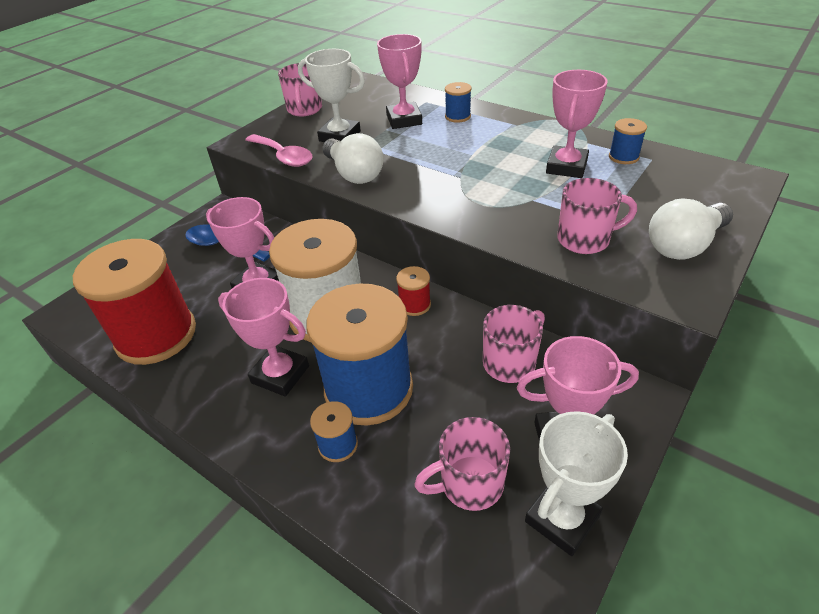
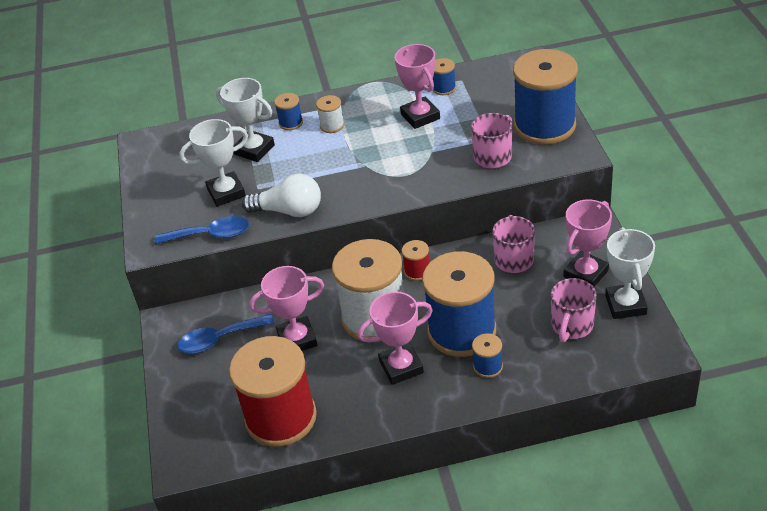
camera: 45 degrees left, 0 degrees up
pink spoon [245,134,312,167] -> blue spoon [155,216,249,244]
pink mug [278,63,322,116] -> none
pink trophy [377,34,422,129] -> white trophy [216,78,275,162]
white light bulb [649,198,733,260] -> blue spool [513,49,578,145]
none -> white spool [316,95,344,133]

